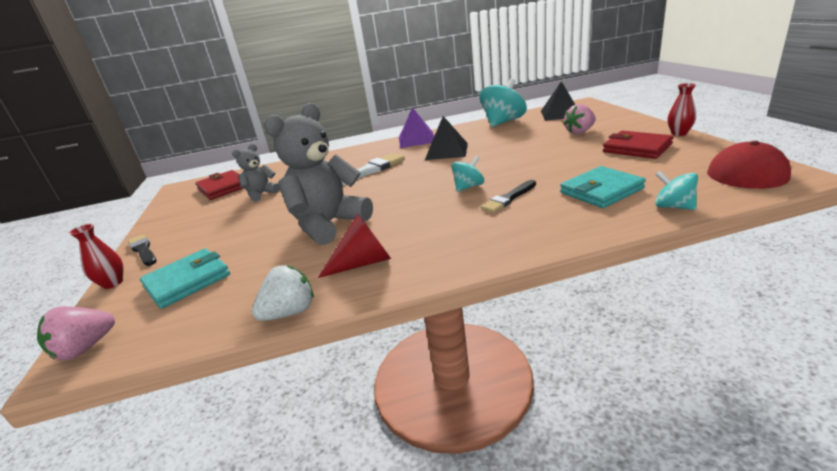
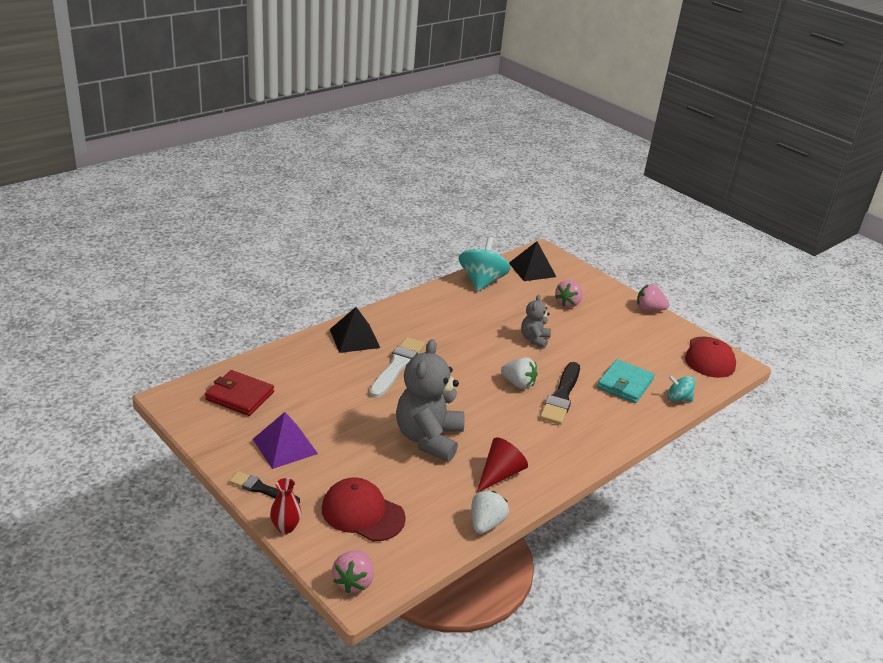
camera: 35 degrees left, 5 degrees up
turquoise wallet [140,248,230,309] -> red cap [322,477,406,541]
grey teddy bear [232,144,280,202] -> grey teddy bear moved to [521,295,551,349]
purple pyramid [399,107,434,148] -> purple pyramid moved to [253,412,318,469]
black pyramid [425,116,468,160] -> black pyramid moved to [330,307,380,353]
turquoise spinning top [451,156,484,192] -> white strawberry [501,357,537,389]
black brush [481,180,536,213] -> black brush [540,362,580,425], size x1.61
red wallet [603,131,674,159] -> none
red vase [667,83,696,136] -> pink strawberry [637,284,669,311]

